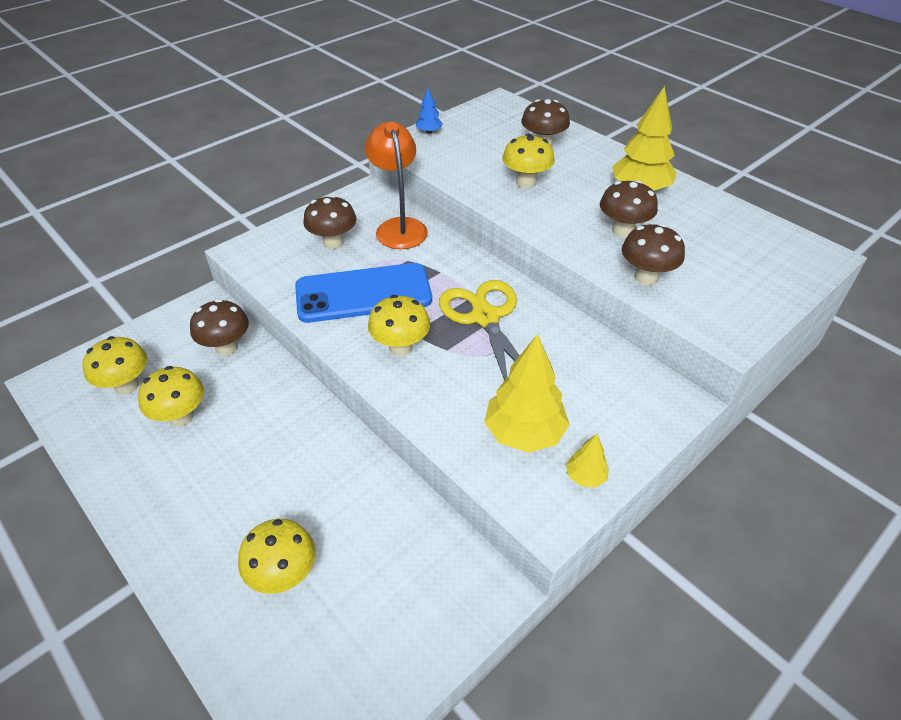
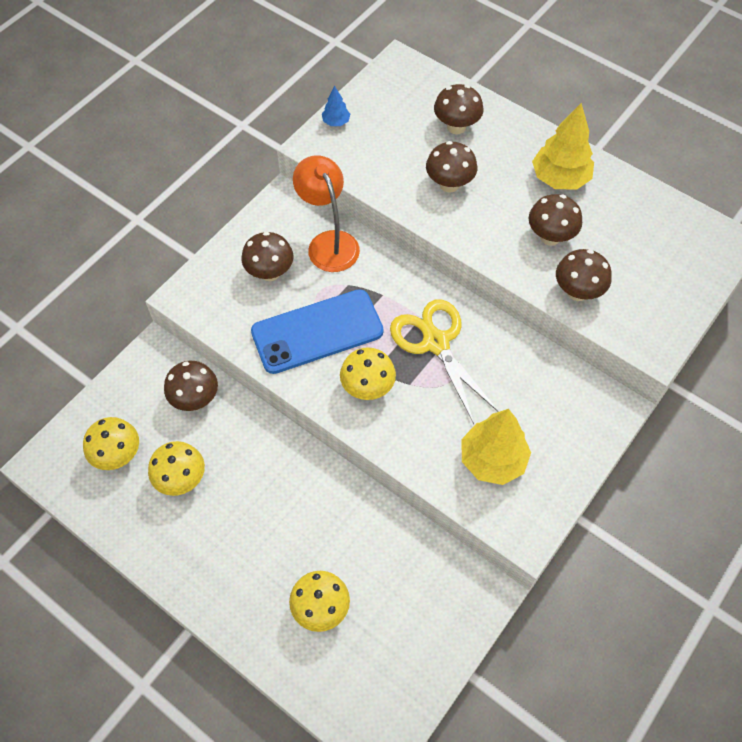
camera: 10 degrees left, 15 degrees up
yellow mushroom [502,134,555,189] -> brown mushroom [426,141,477,193]
yellow tree [566,434,609,488] -> none

